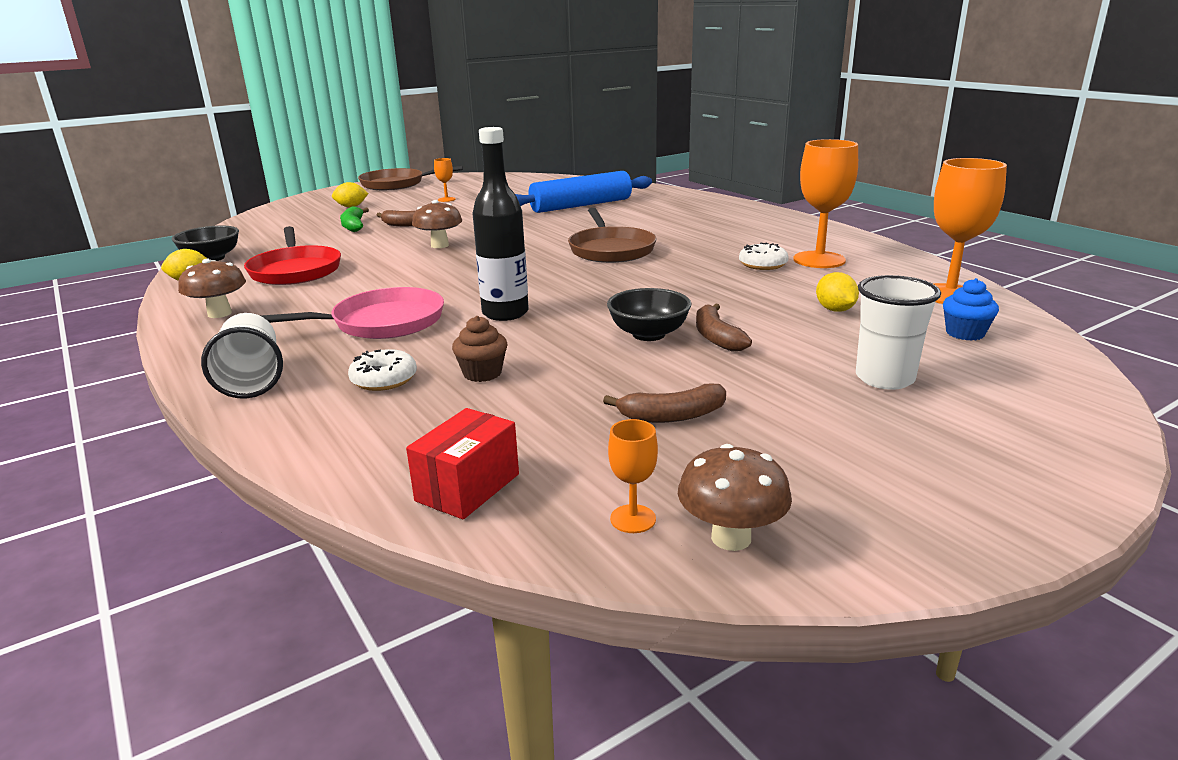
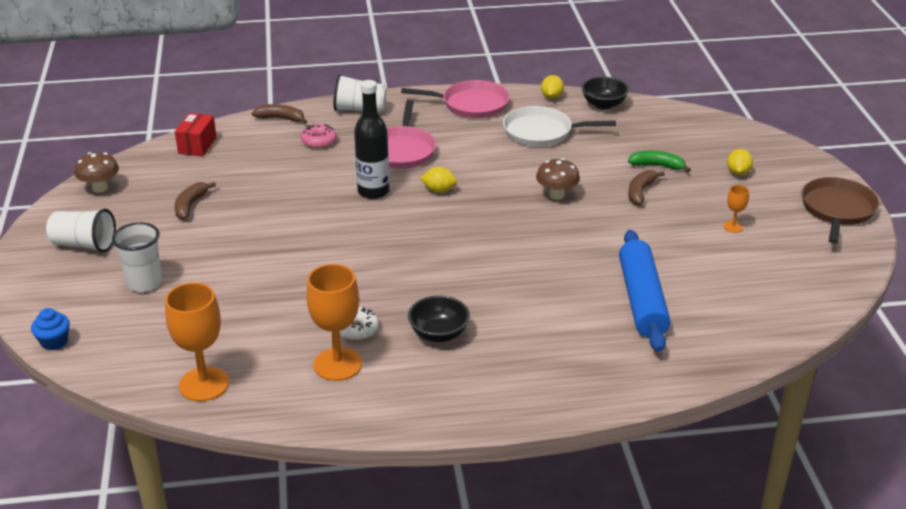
camera: 115 degrees right, 10 degrees up
brown mushroom [178,259,246,318] -> pink pan [401,80,510,118]
red pan [244,226,341,285] -> white pan [503,106,616,146]
white donut [348,349,417,391] -> pink donut [301,124,337,148]
red box [406,408,519,520] -> red box turned 45 degrees clockwise [175,113,217,157]
brown cupcake [452,316,507,382] -> none
brown pan [568,208,656,263] -> none
black bowl [607,288,692,341] -> black bowl moved to [408,295,470,342]
orange goblet [608,419,658,533] -> none
brown banana [696,303,752,352] -> brown banana moved to [252,104,307,124]
yellow lemon [816,272,859,312] -> yellow lemon moved to [420,167,457,193]
blue cupcake [943,278,999,341] -> blue cupcake moved to [31,308,70,350]
none -> white cup [46,208,116,253]

